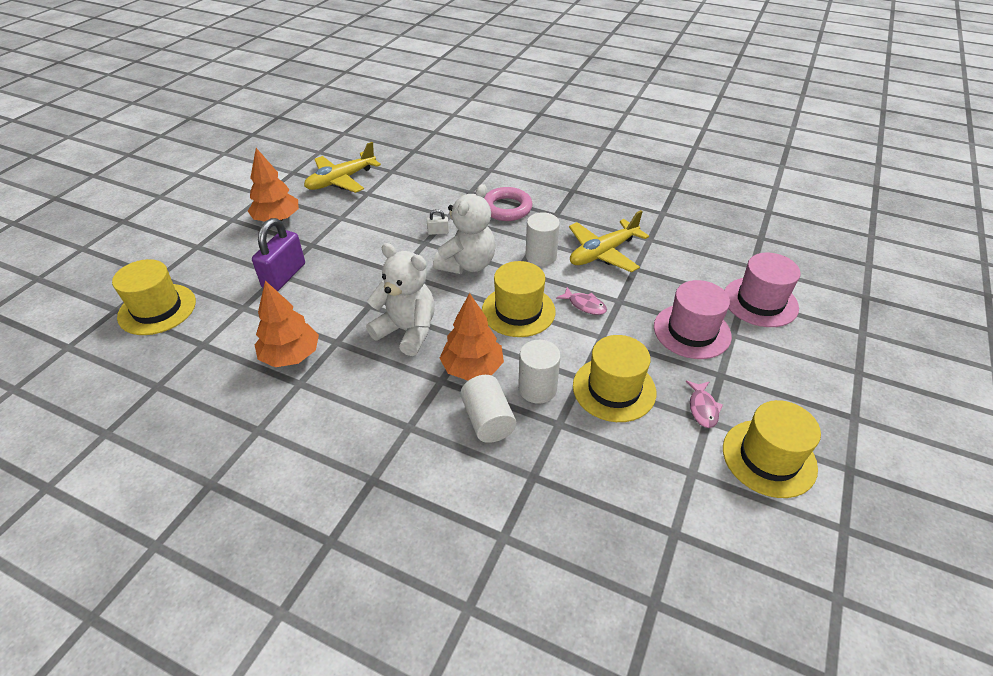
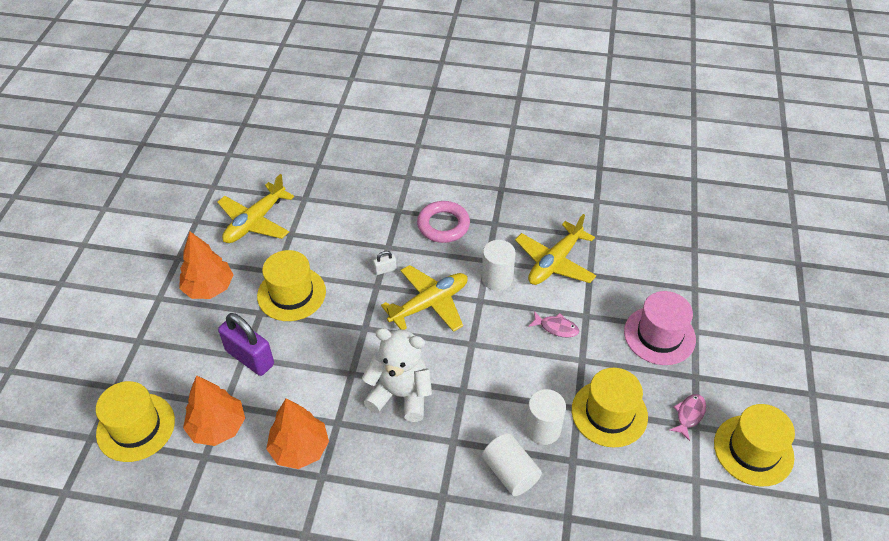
camera: 15 degrees left, 5 degrees up
purple padlock [252,218,305,291] -> purple padlock turned 60 degrees counterclockwise [218,313,274,376]
white teddy bear [433,184,496,274] -> yellow plane [381,265,468,332]
orange tree [440,293,504,381] -> orange tree moved to [183,375,245,446]
yellow hat [482,261,556,337] -> yellow hat moved to [257,250,326,321]
pink fish [686,381,723,428] -> pink fish turned 135 degrees counterclockwise [670,394,706,441]
pink hat [724,253,801,327] -> none

